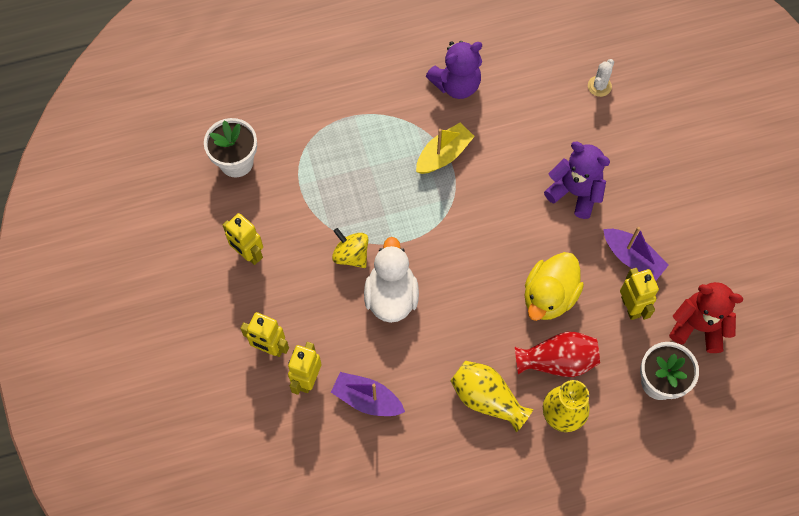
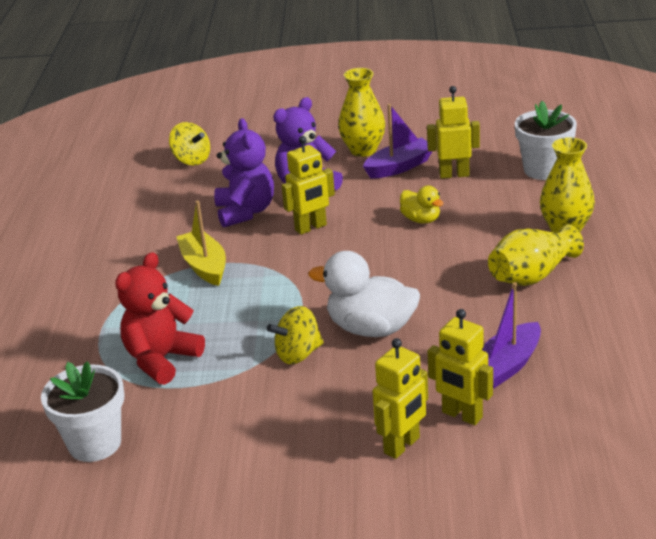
camera: 70 degrees left, 35 degrees down
yellow robot [223,213,263,265] -> yellow robot moved to [282,136,335,235]
purple teddy bear [426,41,482,99] -> purple teddy bear moved to [214,118,274,228]
red vase [515,332,600,377] -> none
yellow duck [525,252,584,321] -> yellow duck [400,186,444,224], size x0.56
white cactus [588,59,614,97] -> yellow spinning top [169,122,210,166]
red teddy bear [669,282,743,353] -> red teddy bear moved to [115,252,205,385]
none -> yellow vase [338,68,385,157]

